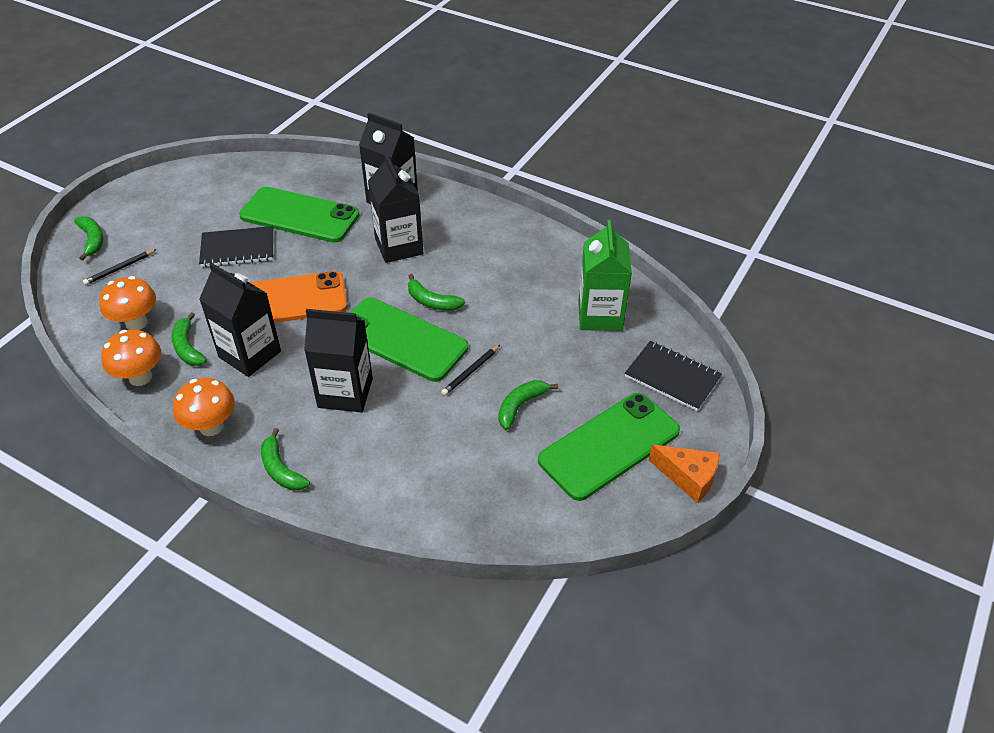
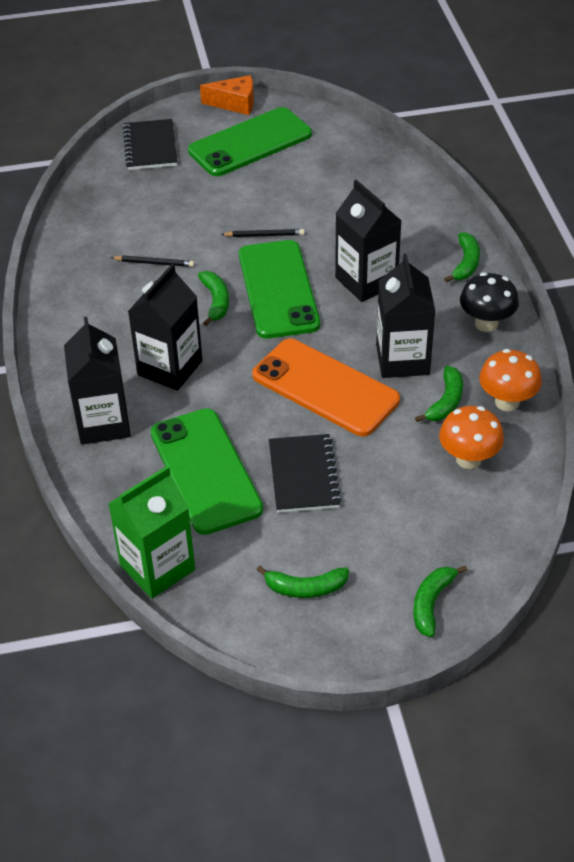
camera: 130 degrees left, 0 degrees up
black pencil [83,249,157,285] -> black pencil moved to [111,256,194,267]
orange mushroom [173,378,235,436] -> black mushroom [460,272,519,332]
black notebook [199,226,274,267] -> black notebook turned 45 degrees clockwise [269,434,342,513]
green banana [498,380,558,430] -> green banana moved to [257,566,349,598]
green phone [538,393,680,501] -> green phone turned 45 degrees counterclockwise [188,107,312,176]
green carton [578,220,632,331] -> green carton moved to [108,466,195,599]
orange cheese [649,445,720,503] -> orange cheese turned 105 degrees clockwise [200,75,254,115]

